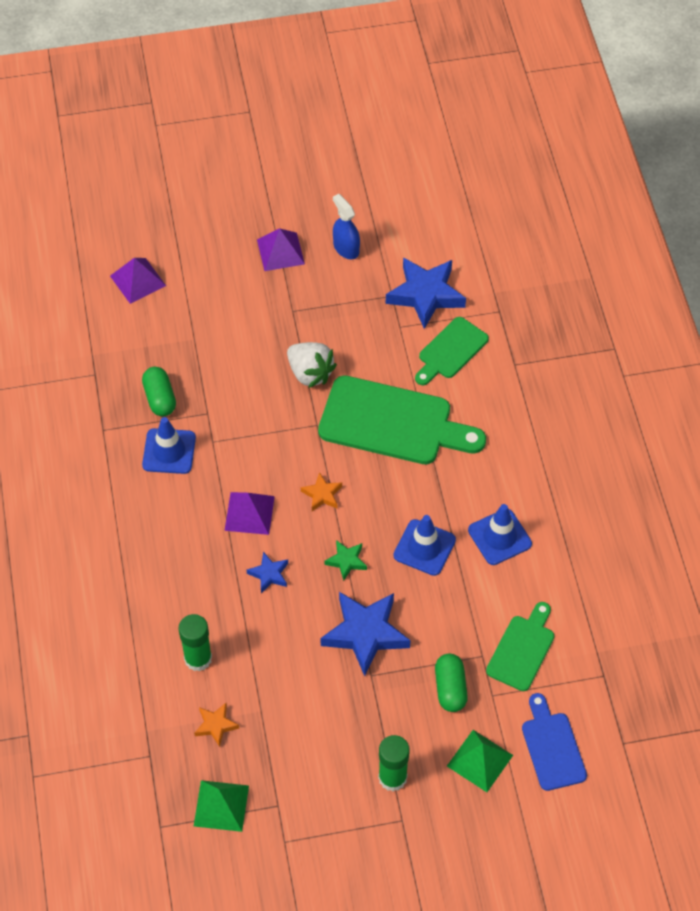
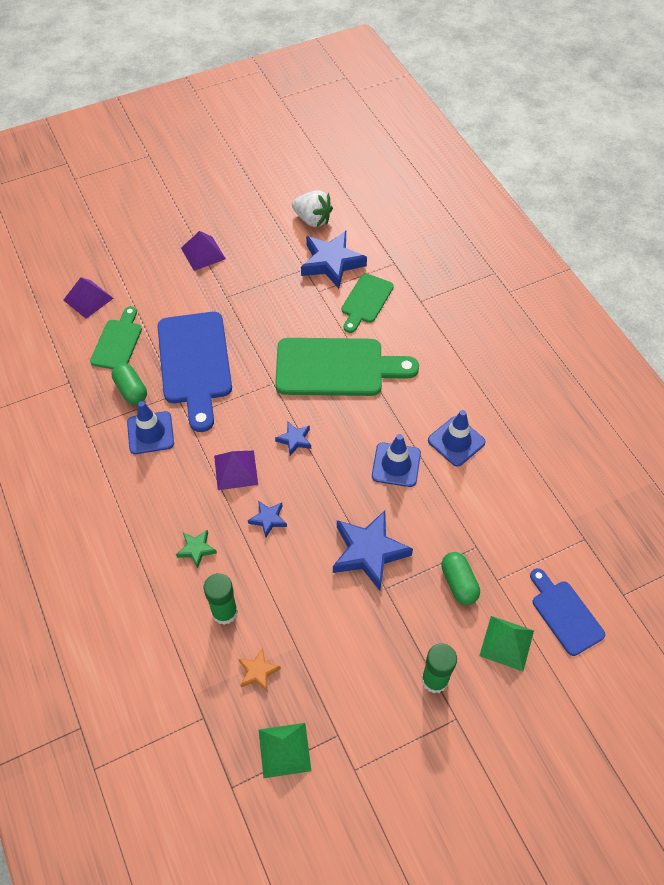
camera: 15 degrees left, 0 degrees up
white strawberry [287,342,337,388] -> white strawberry moved to [292,190,333,227]
orange star [301,472,342,511] -> blue star [275,422,311,456]
green star [325,540,367,581] -> green star moved to [176,530,217,569]
blue spray bottle [333,194,360,259] -> none
green cutting board [486,602,554,691] -> green cutting board moved to [90,306,142,369]
none -> blue cutting board [157,312,232,432]

